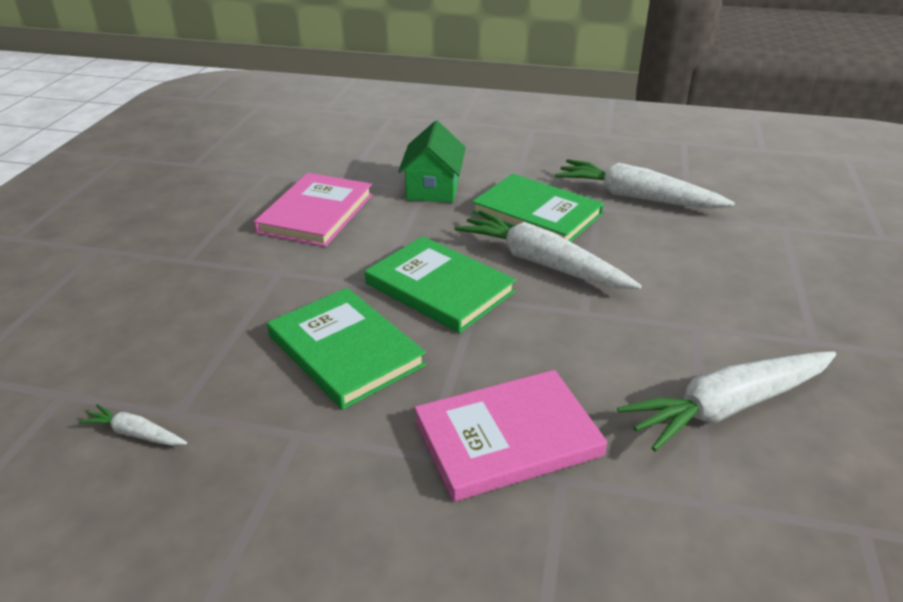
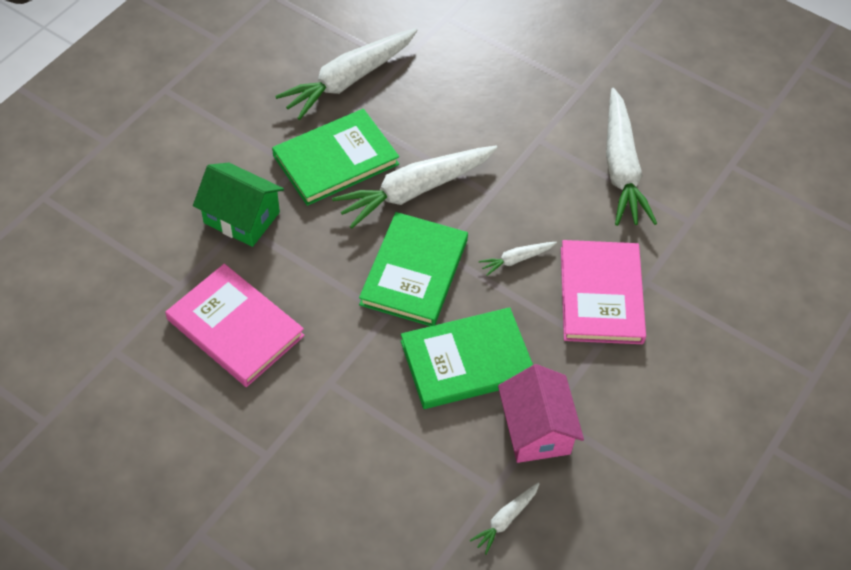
camera: 70 degrees left, 20 degrees up
green book [365,236,516,333] -> green book turned 45 degrees counterclockwise [359,212,468,326]
none -> white carrot [479,242,557,276]
none -> pink house [498,364,584,463]

